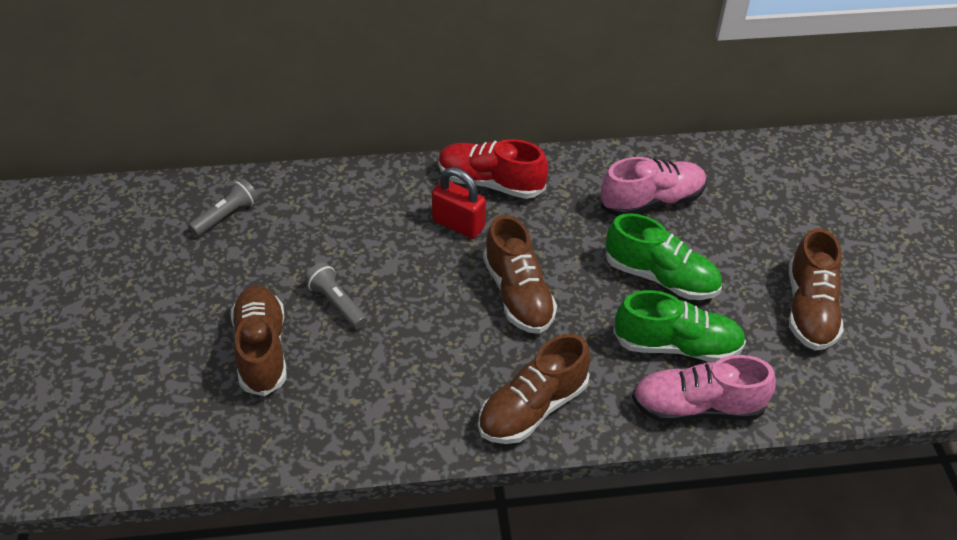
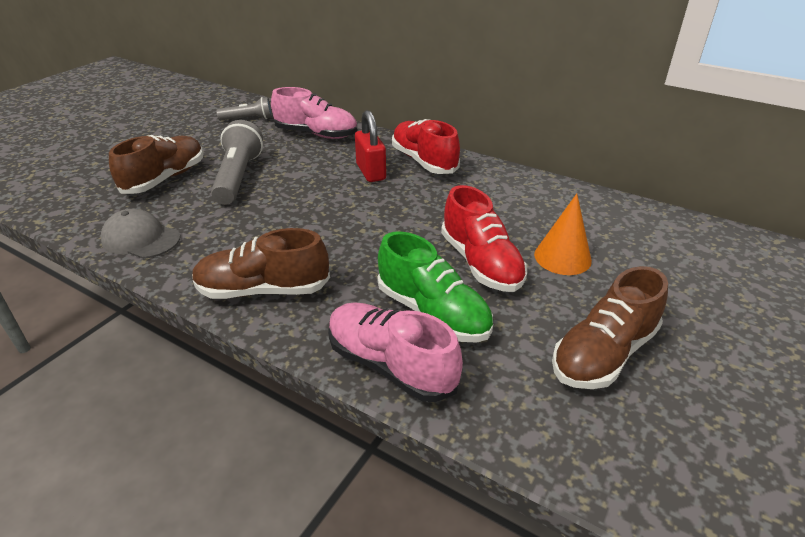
camera: 40 degrees right, 10 degrees down
grey flashlight [304,262,367,329] -> grey flashlight [211,120,263,205], size x1.67
brown shoe [483,215,557,334] -> none
pink shoe [601,157,707,216] -> pink shoe moved to [271,87,357,139]
green shoe [605,213,722,300] -> red shoe [441,185,527,292]
none -> grey cap [100,209,181,259]
none -> orange cone [534,194,592,275]

